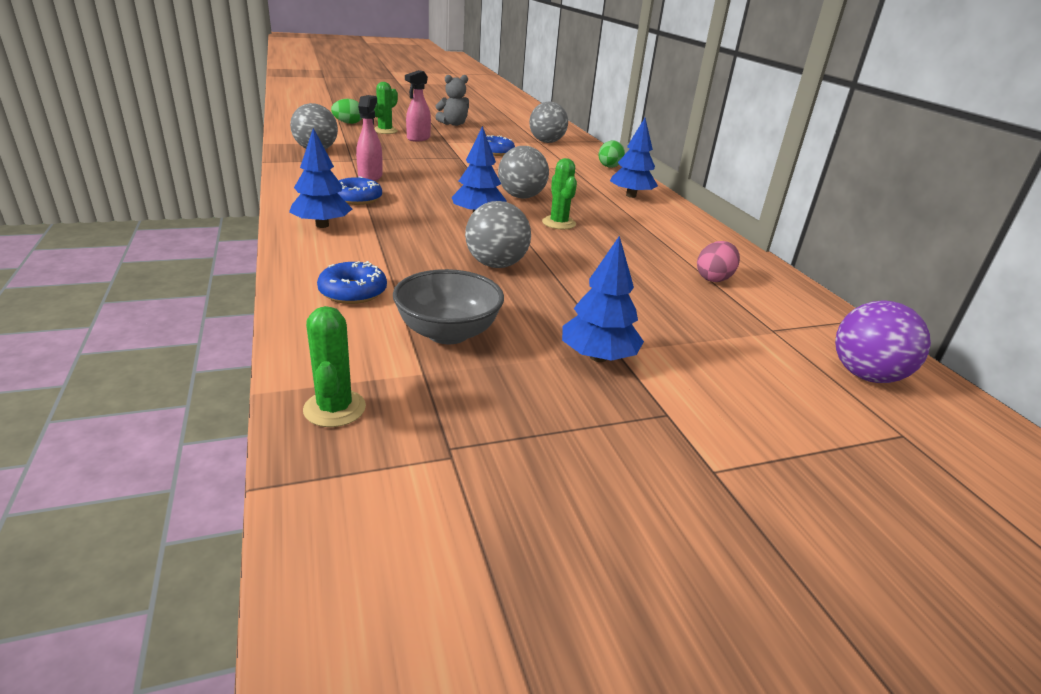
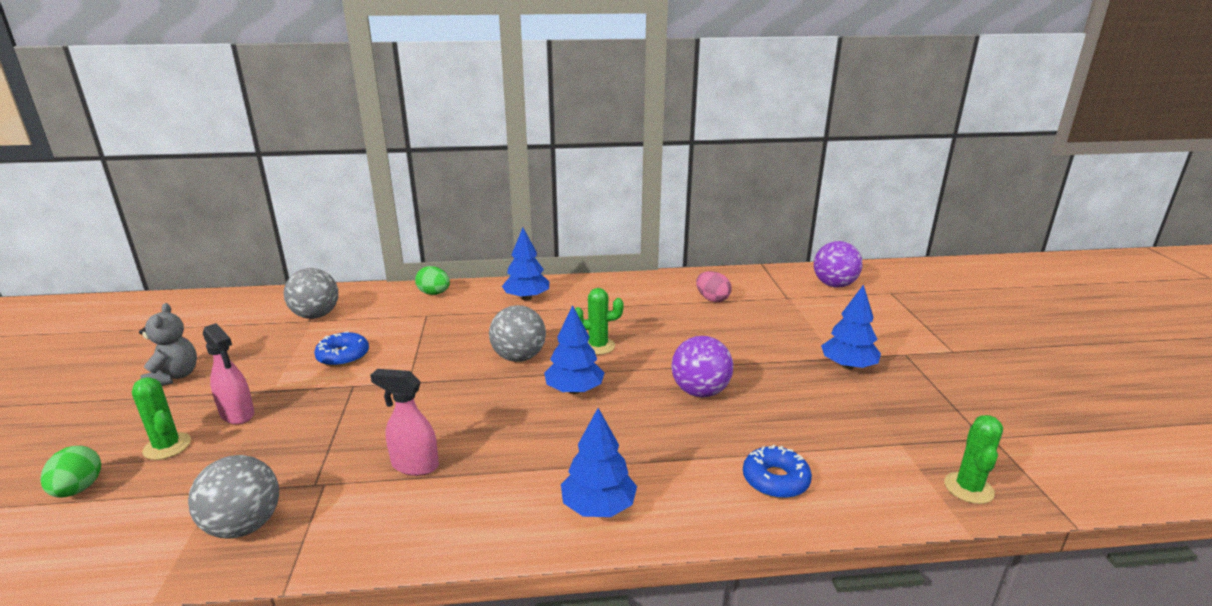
camera: 75 degrees left, 5 degrees down
green cactus [303,306,366,427] -> green cactus turned 75 degrees counterclockwise [944,415,1003,504]
blue donut [338,176,382,205] -> none
grey bowl [393,269,504,345] -> none
grey ball [465,201,531,268] -> purple ball [671,336,733,397]

